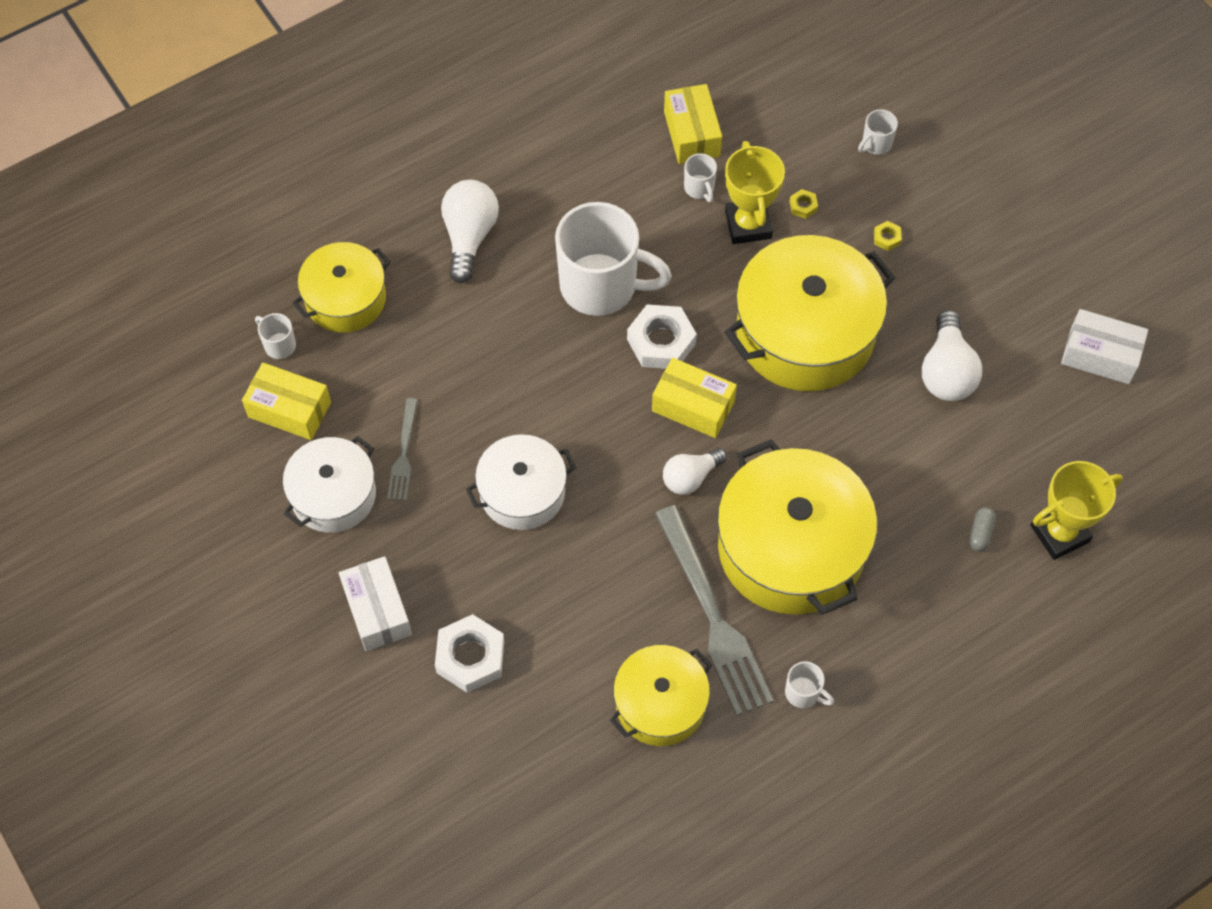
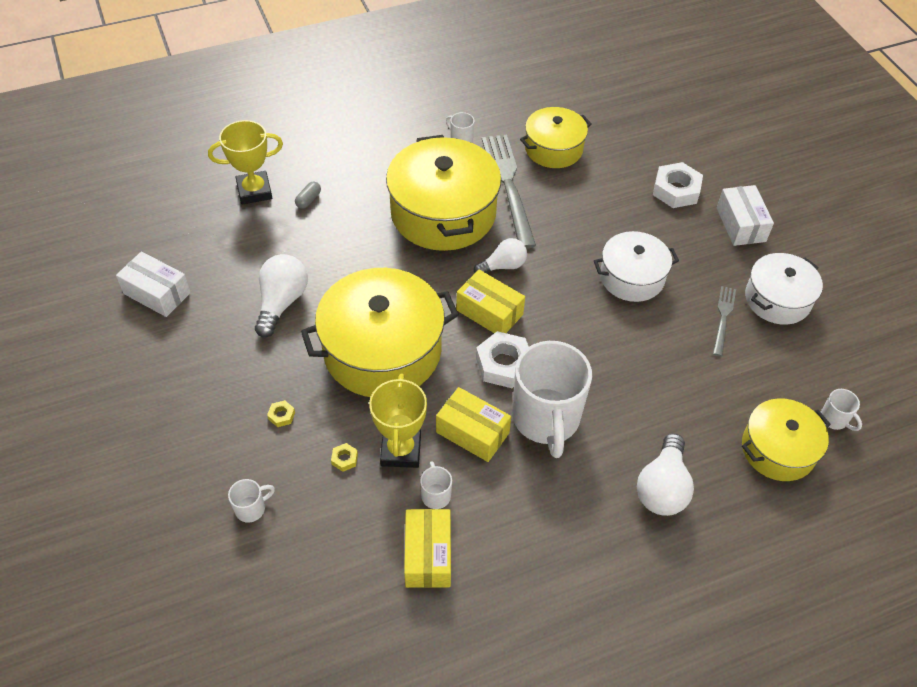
camera: 170 degrees left, 10 degrees down
yellow box [242,362,331,440] -> yellow box moved to [436,387,511,462]
white mug [555,202,672,316] -> white mug turned 120 degrees counterclockwise [512,341,592,458]

